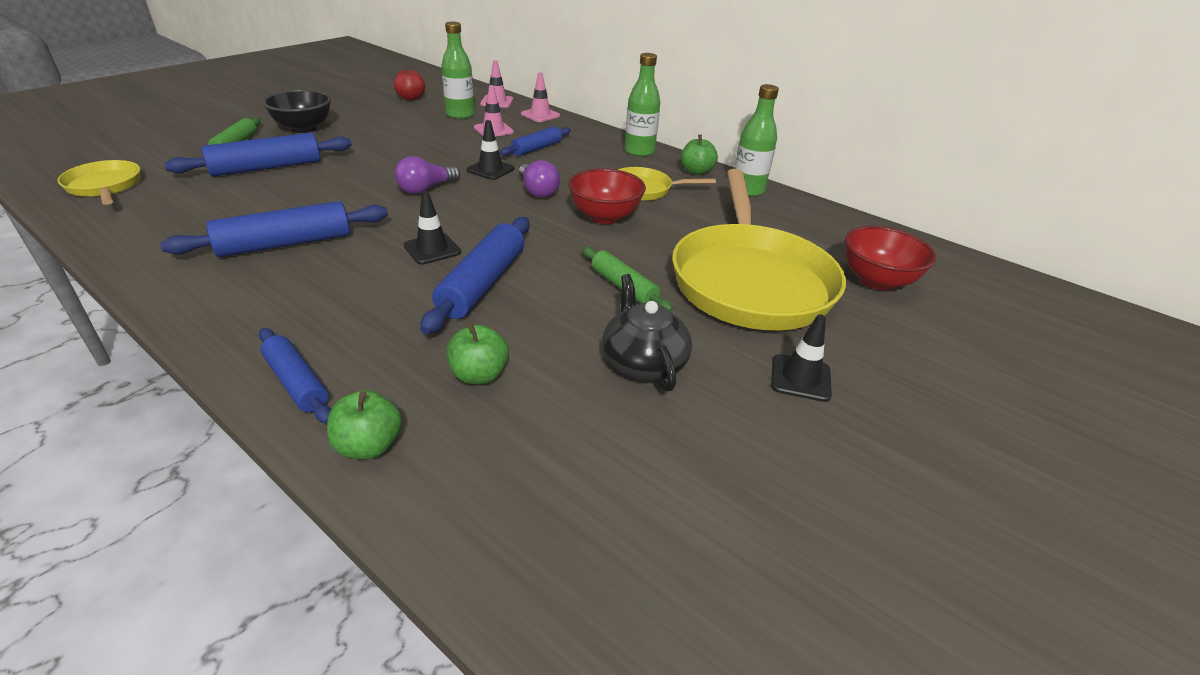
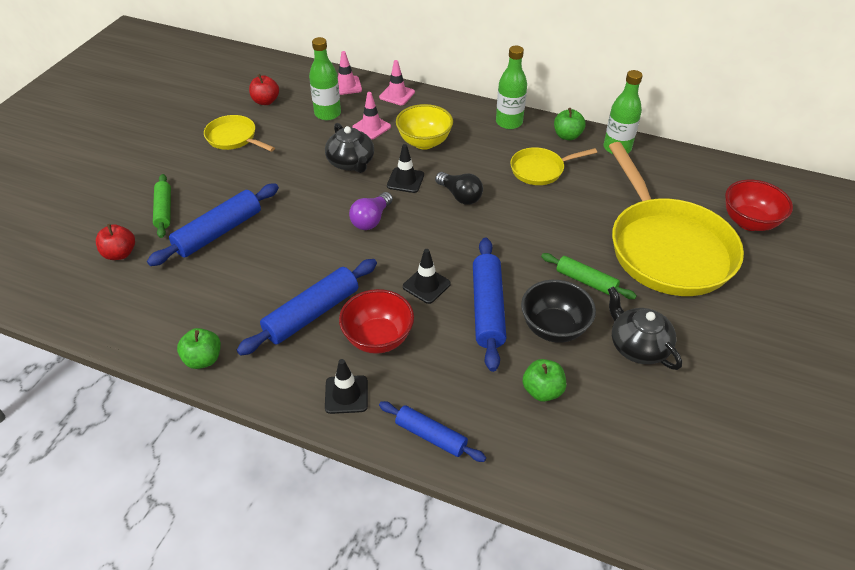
camera: 15 degrees left, 10 degrees up
yellow pan [57,160,141,205] -> yellow pan moved to [204,115,275,152]
black bowl [263,89,331,133] -> black bowl moved to [521,280,596,343]
green apple [327,390,402,459] -> green apple moved to [177,328,221,369]
blue rolling pin [500,126,571,156] -> yellow bowl [396,104,453,150]
purple light bulb [519,160,560,198] -> black light bulb [435,172,483,205]
red bowl [568,168,646,224] -> red bowl moved to [339,289,414,354]
black traffic cone [771,314,832,402] -> black traffic cone moved to [325,359,368,414]
none -> red apple [96,224,135,260]
none -> black teapot [325,123,374,173]

